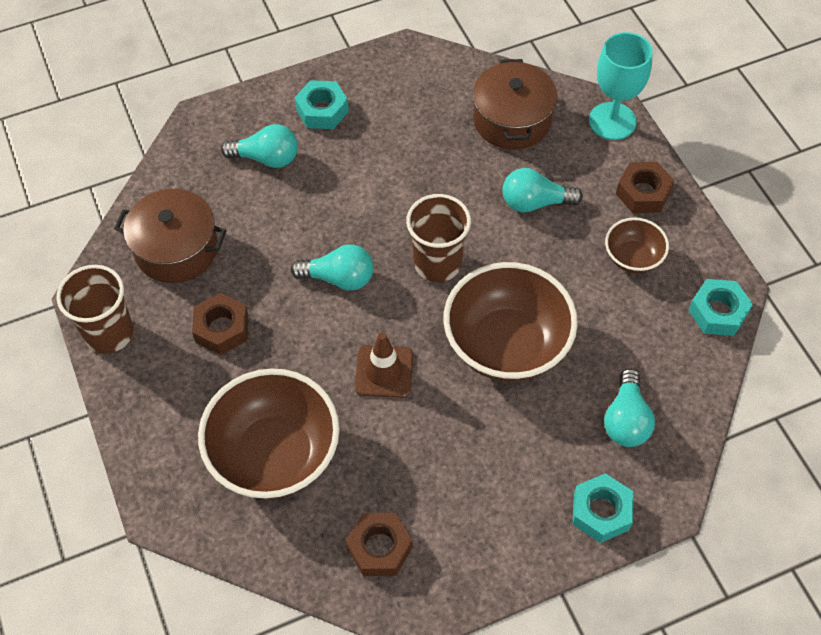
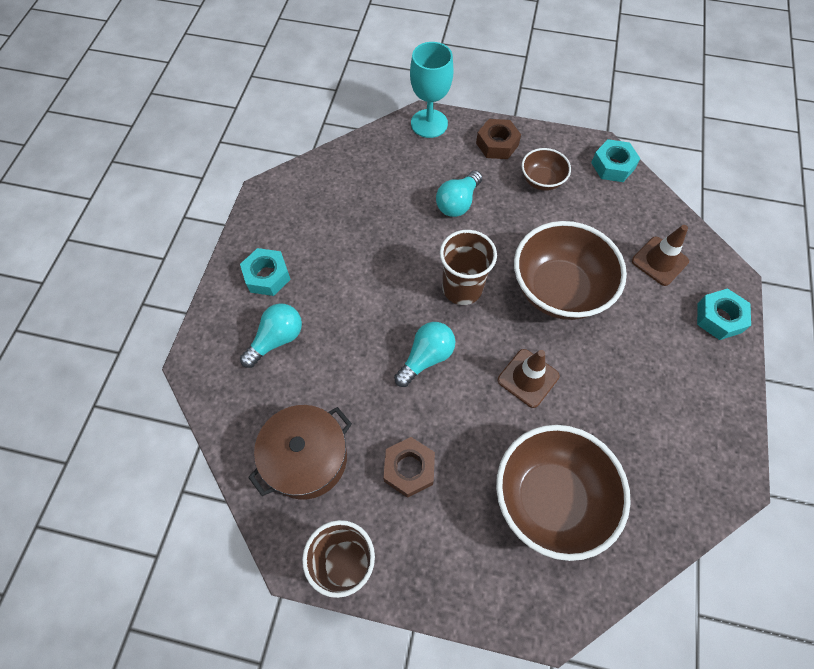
camera: 55 degrees left, 5 degrees up
brown nut [346,513,413,576] -> none
brown pot [472,59,557,150] -> none
turquoise light bulb [604,369,655,447] -> brown traffic cone [632,225,689,286]

